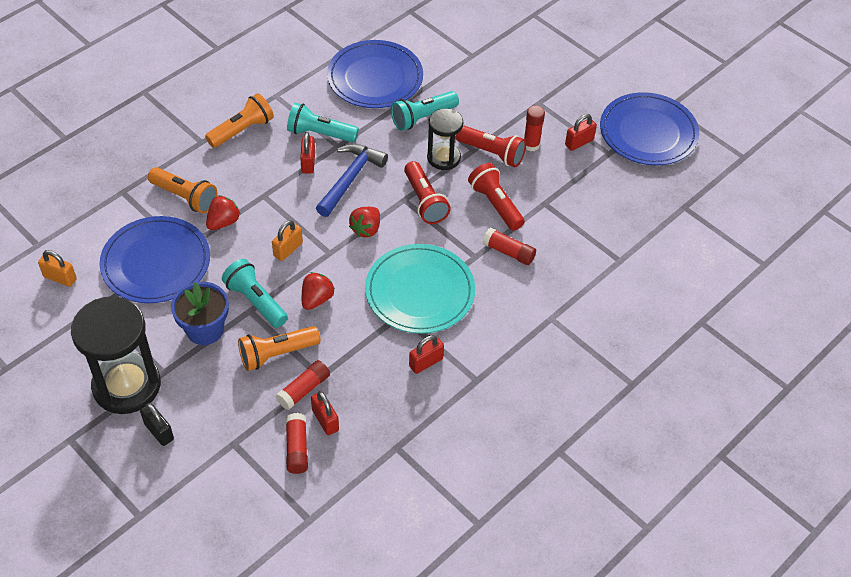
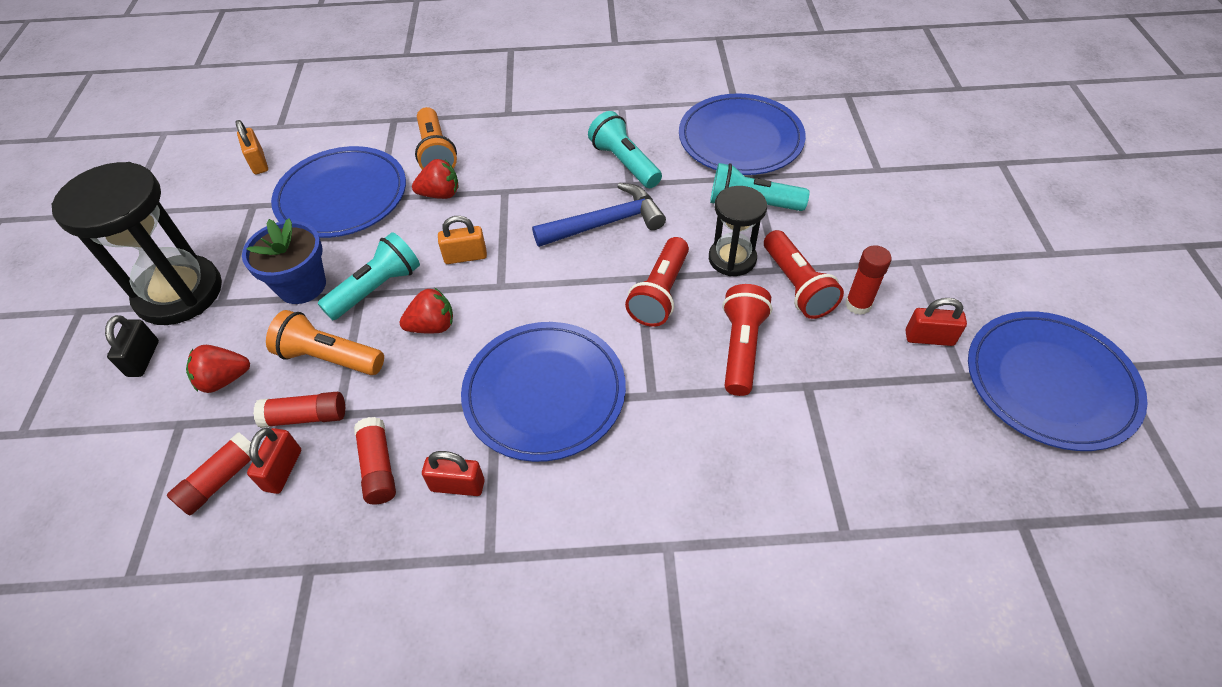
camera: 45 degrees right, 0 degrees up
orange flashlight [205,93,274,148] -> none
turquoise flashlight [222,259,288,328] -> turquoise flashlight turned 45 degrees clockwise [318,232,420,320]
red padlock [300,132,315,173] -> none
red strawberry [349,207,380,237] -> red strawberry moved to [186,345,250,393]
turquoise plate [365,244,475,334] -> blue plate [461,322,626,462]
red glue stick [482,228,536,265] -> red glue stick moved to [354,417,396,505]

